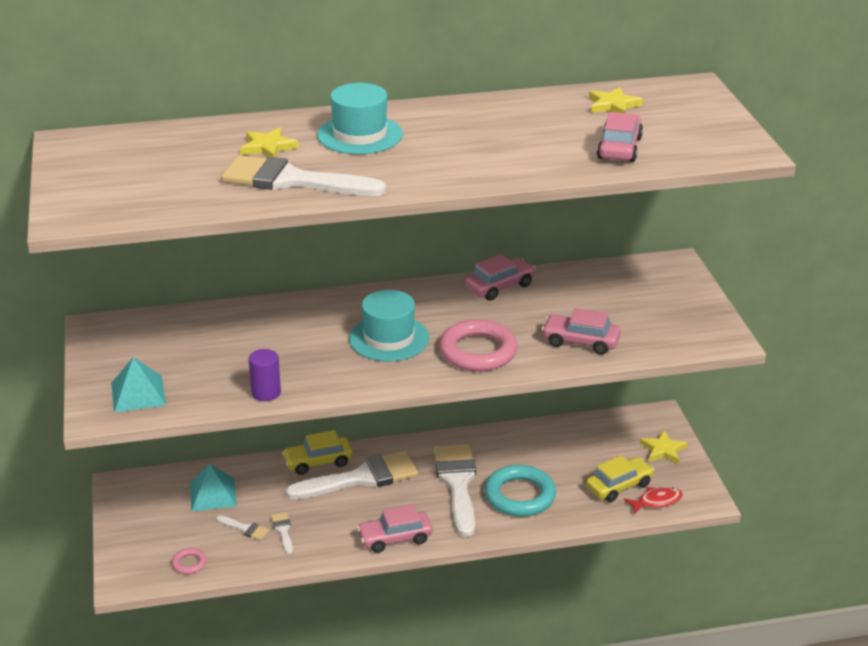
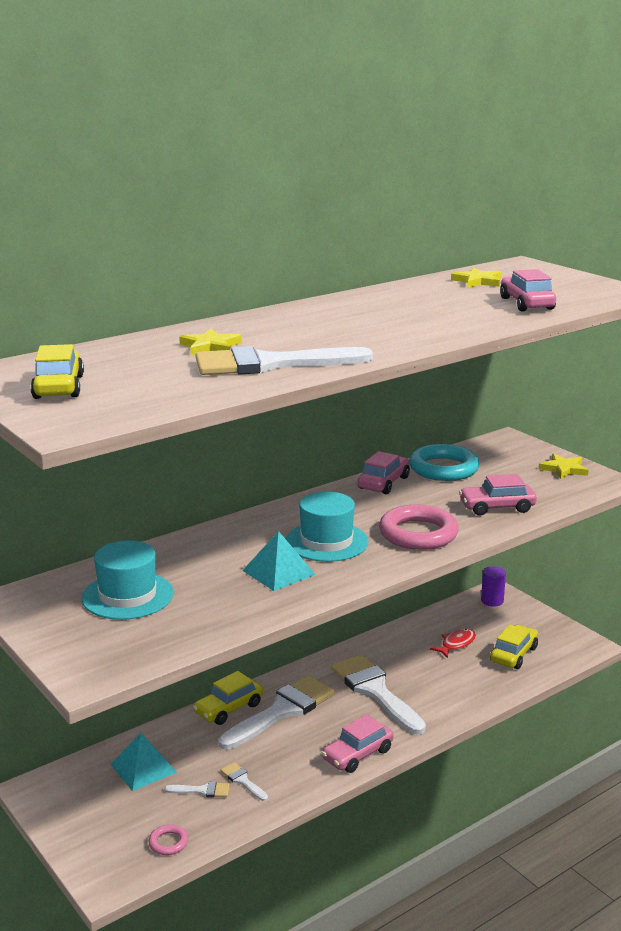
camera: 25 degrees left, 10 degrees down
turquoise pyramid [111,357,166,413] -> turquoise pyramid moved to [242,531,316,591]
purple cylinder [249,349,281,401] -> purple cylinder moved to [481,566,506,607]
turquoise hat [317,83,403,154] -> turquoise hat moved to [82,541,173,620]
turquoise ring [484,465,556,517] -> turquoise ring moved to [409,444,480,481]
red fish [624,487,683,515] -> red fish moved to [430,629,476,658]
yellow star [640,431,688,464] -> yellow star moved to [539,453,588,479]
none -> yellow car [31,344,84,399]

